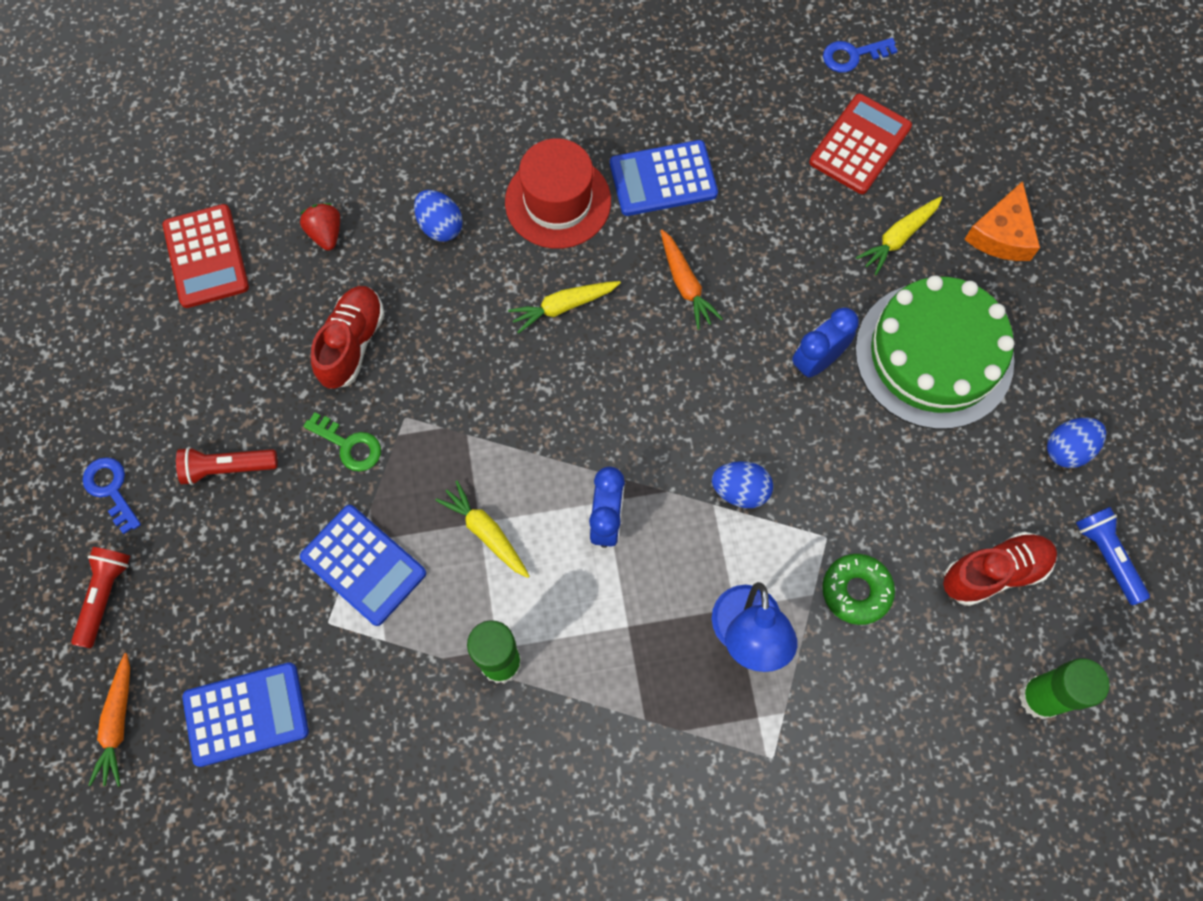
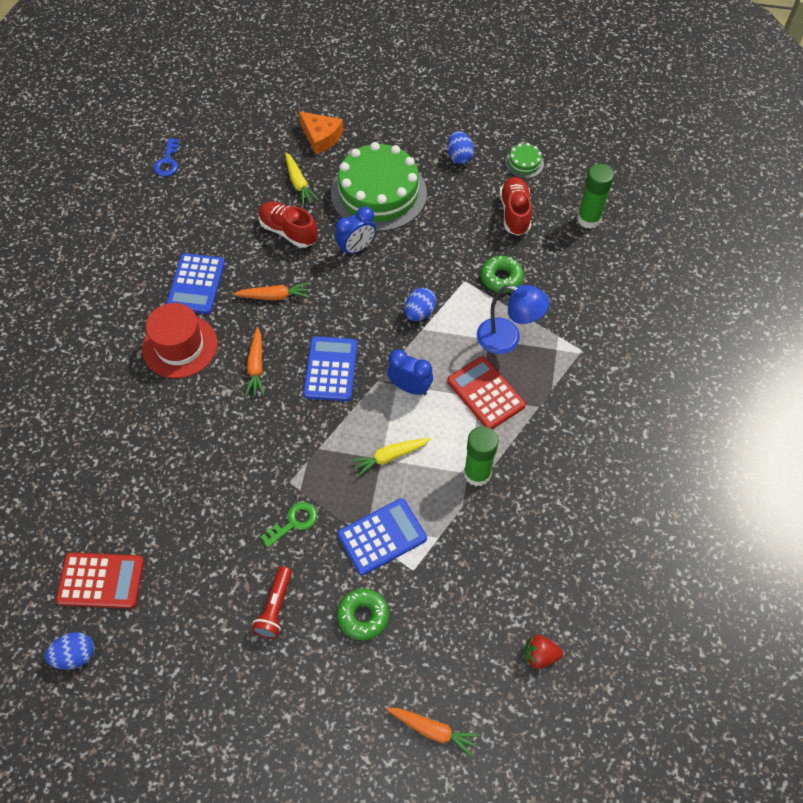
camera: 70 degrees left, 10 degrees down
red flashlight [71,547,130,648] -> none
blue key [83,457,141,534] -> none
blue calculator [182,662,309,767] -> blue calculator moved to [303,336,358,401]
red strawberry [300,203,340,251] -> red strawberry moved to [525,635,563,669]
red shoe [311,286,385,389] -> red shoe moved to [258,202,317,248]
blue egg [414,190,463,242] -> blue egg moved to [45,632,94,669]
yellow carrot [508,281,621,334] -> orange carrot [245,327,265,396]
blue clock [792,307,859,378] -> blue clock turned 105 degrees counterclockwise [335,206,376,256]
red calculator [809,94,912,194] -> red calculator moved to [447,356,526,430]
blue flashlight [1076,507,1150,605] -> green cake [505,143,544,178]
none -> green donut [337,588,389,640]

